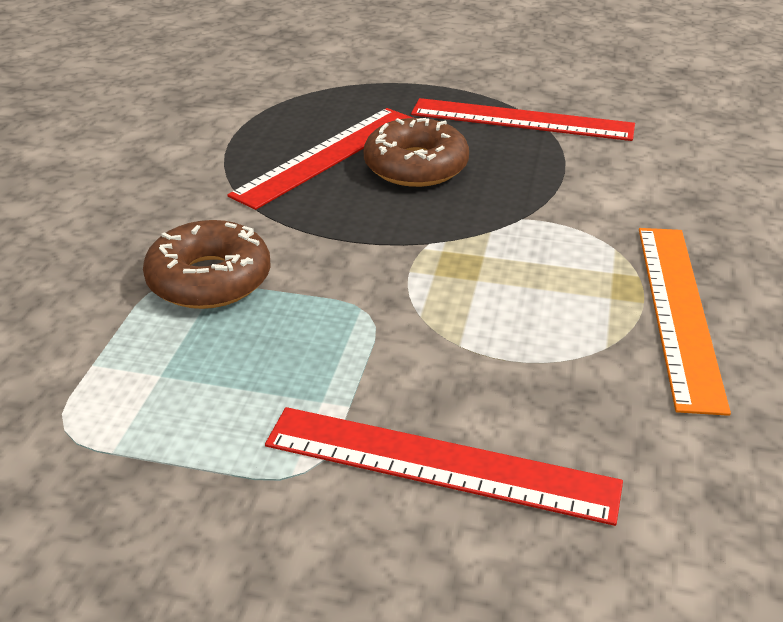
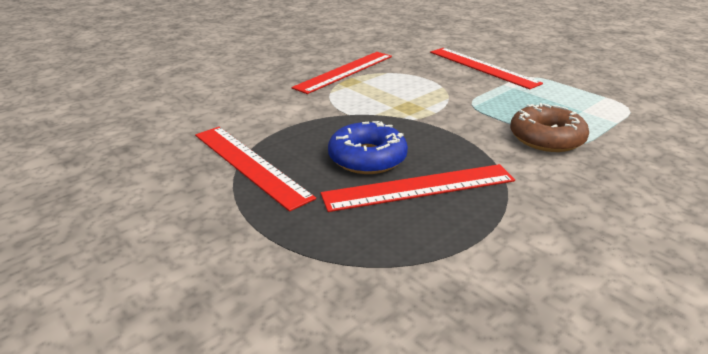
camera: 145 degrees left, 5 degrees down
brown donut [364,118,469,187] -> blue donut [328,121,408,174]
orange ruler [639,228,731,416] -> red ruler [291,52,392,94]

